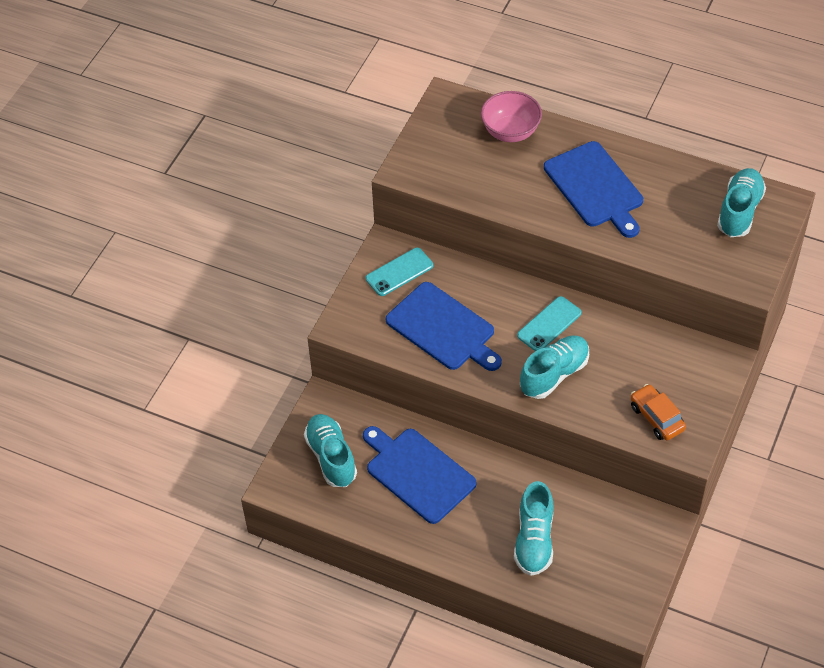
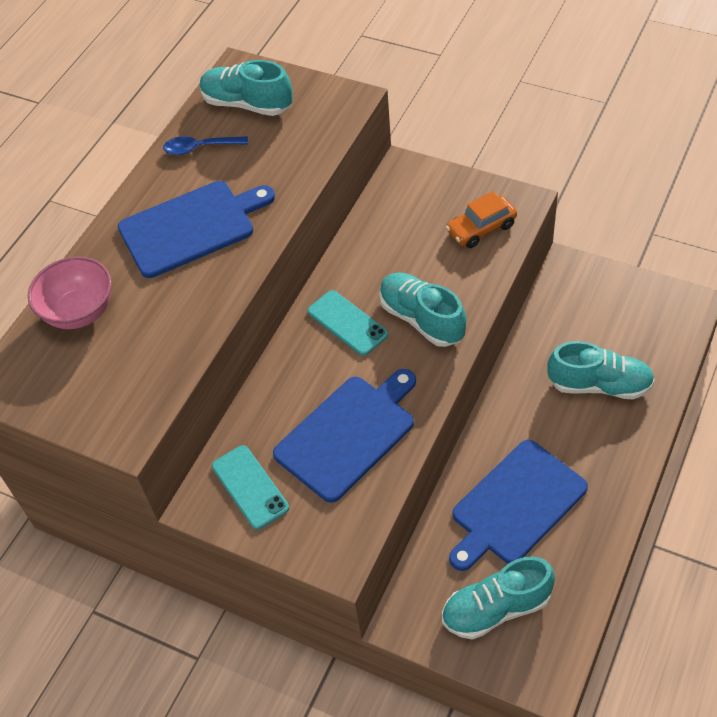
camera: 85 degrees left, 0 degrees up
none -> blue spoon [163,136,248,155]

